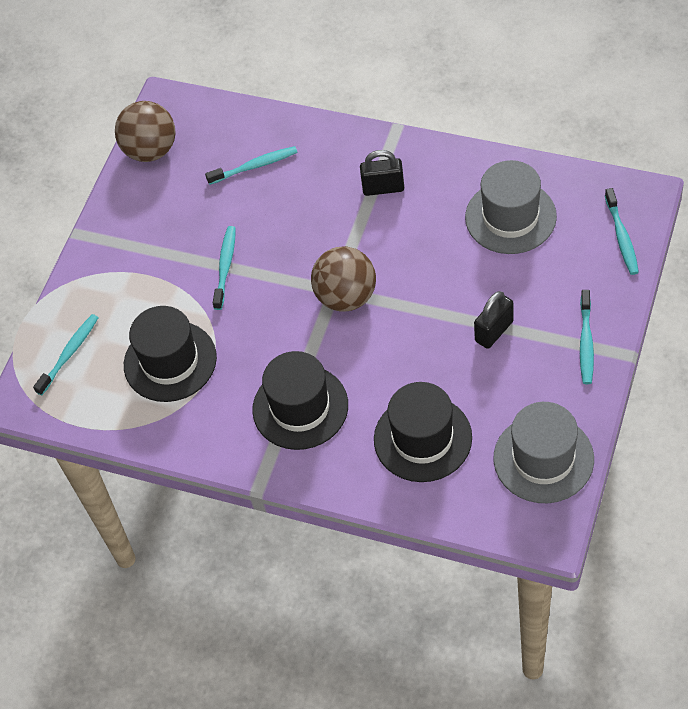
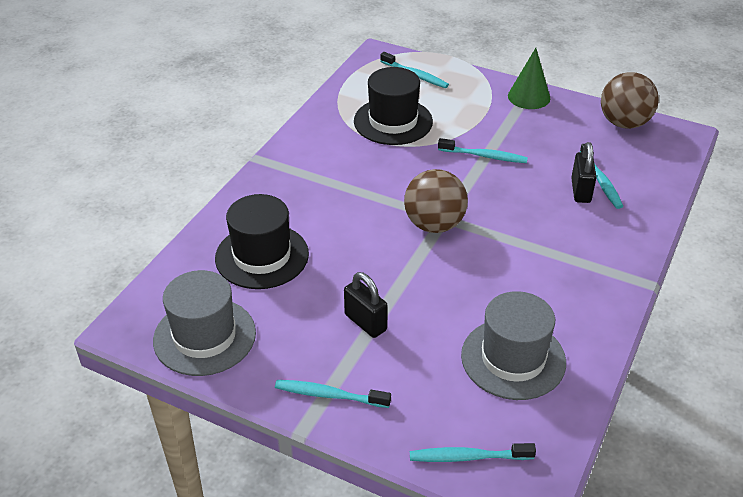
camera: 90 degrees right, 15 degrees down
black hat [252,351,348,450] -> none
black padlock [360,150,404,196] -> black padlock moved to [571,142,597,203]
none -> green cone [508,48,550,109]

